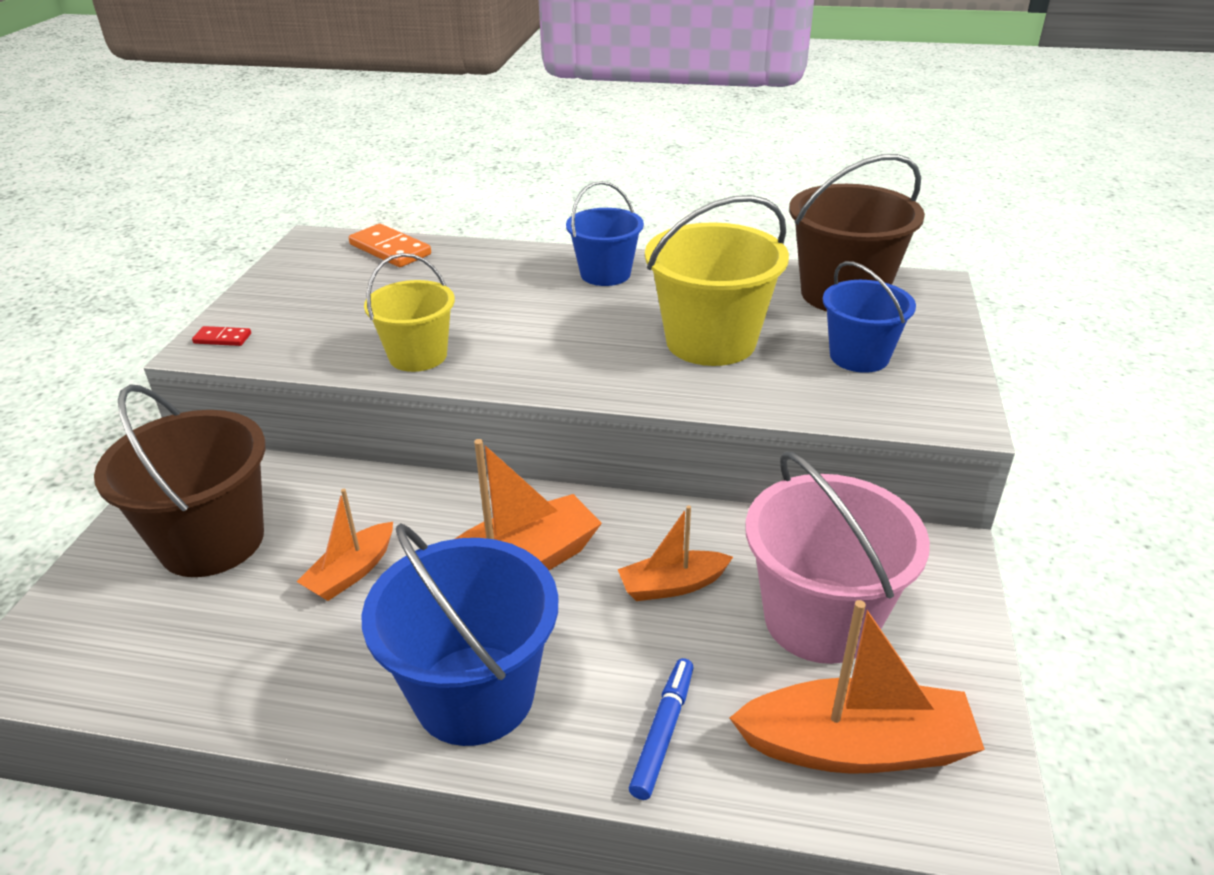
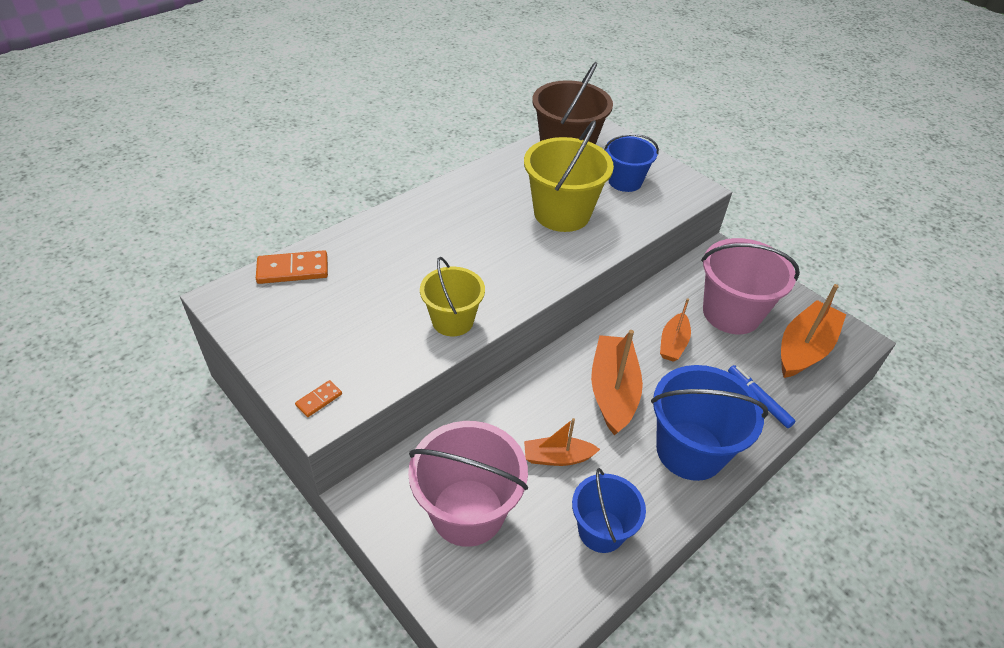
camera: 55 degrees left, 10 degrees up
brown bucket [94,384,266,577] -> pink bucket [408,421,528,547]
red domino [192,326,251,346] -> orange domino [295,380,342,417]
orange boat [296,489,393,601] -> orange boat turned 105 degrees clockwise [524,418,600,466]
blue bucket [566,181,644,286] -> blue bucket moved to [572,468,646,553]

